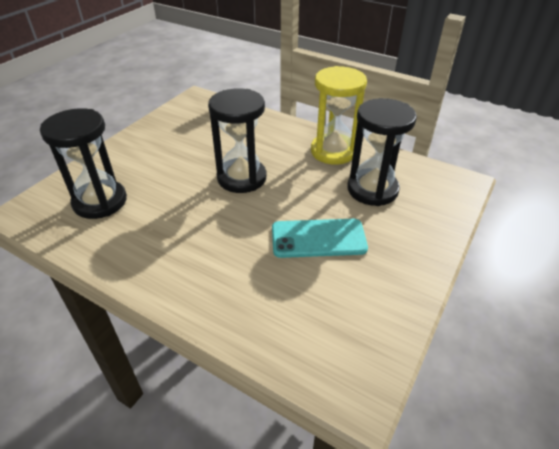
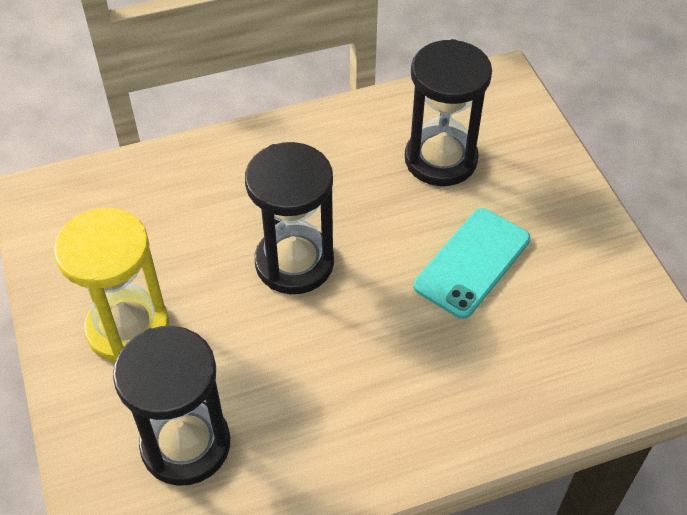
camera: 50 degrees left, 10 degrees up
yellow hourglass [311,66,367,165] -> yellow hourglass moved to [54,208,169,362]

